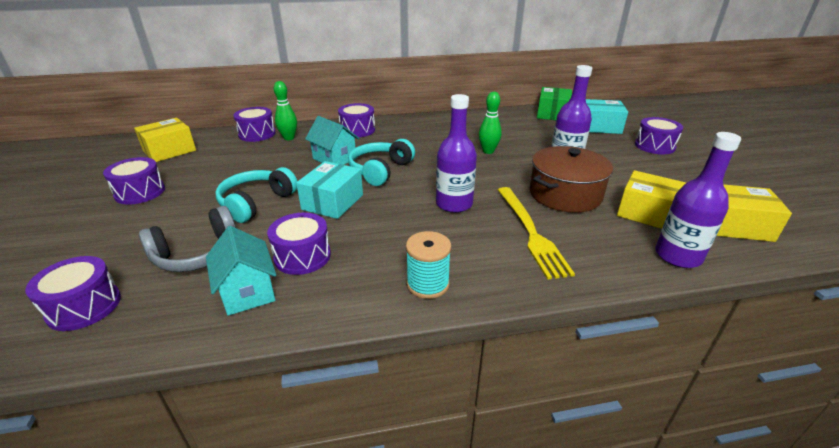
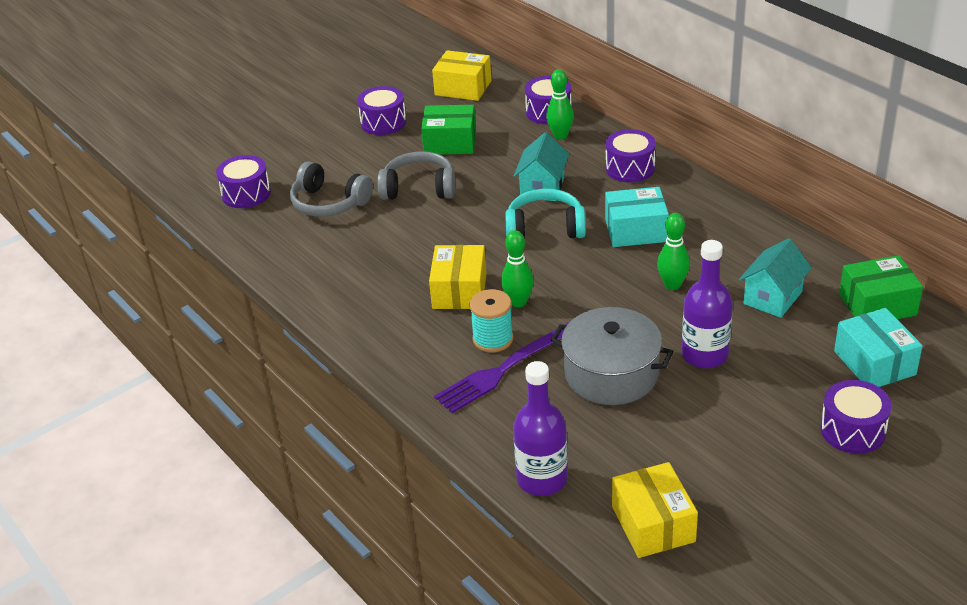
camera: 65 degrees right, 5 degrees up
turquoise house [206,226,276,316] -> turquoise house moved to [739,238,812,318]
turquoise headphones [216,167,297,223] -> grey headphones [378,151,455,200]
purple drum [267,213,331,275] -> none
turquoise box [296,161,363,219] -> turquoise box moved to [605,187,669,247]
turquoise spool [406,231,451,299] -> turquoise spool moved to [470,289,514,352]
purple bottle [436,94,477,213] -> green bowling pin [501,230,534,307]
yellow fork [498,187,575,280] -> purple fork [434,322,569,413]
brown pot [530,146,613,213] -> grey pot [551,307,674,405]
yellow box [617,170,686,229] -> yellow box moved to [429,245,487,309]
none -> green box [421,105,476,155]

